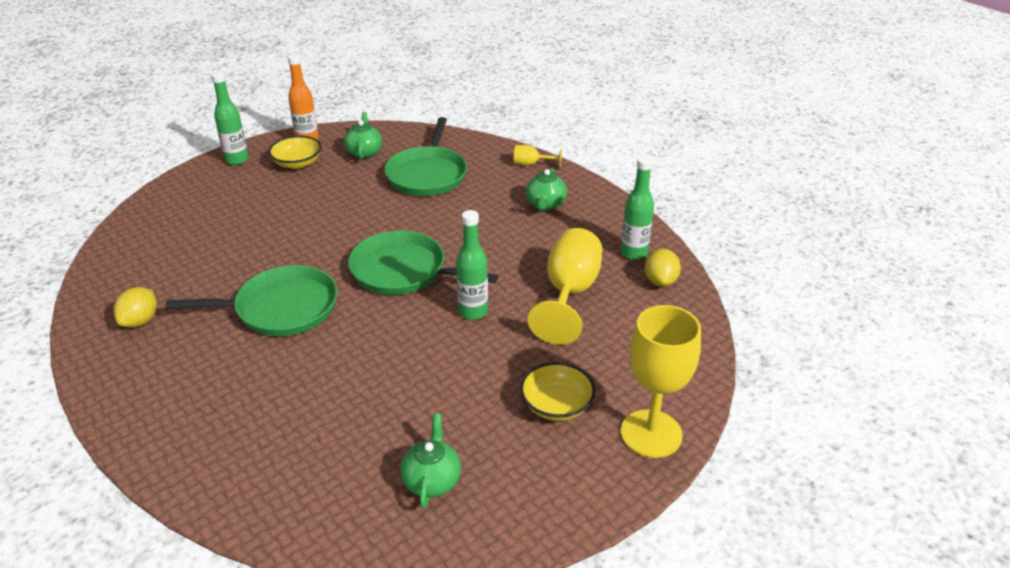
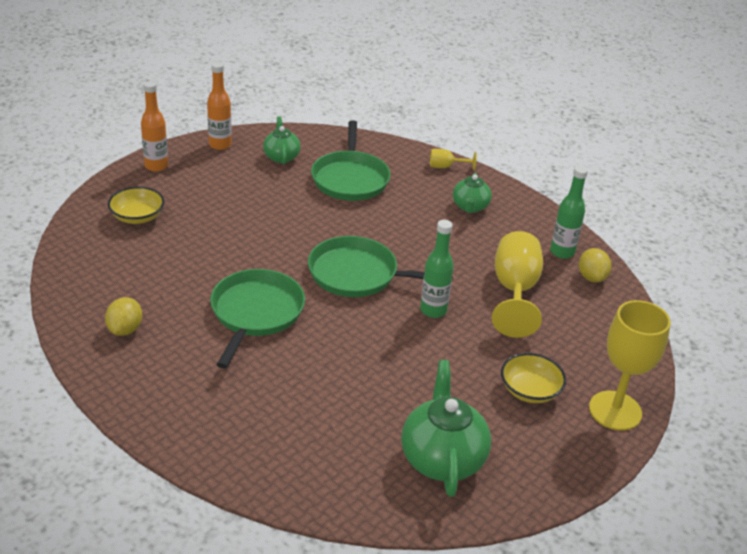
camera: 10 degrees left, 0 degrees up
green pan [166,265,338,336] -> green pan turned 60 degrees counterclockwise [210,269,305,368]
green bottle [211,71,249,165] -> orange bottle [141,81,168,172]
yellow bowl [268,136,322,169] -> yellow bowl moved to [108,187,164,224]
green teapot [400,413,461,509] -> green teapot [401,360,491,497], size x1.70

